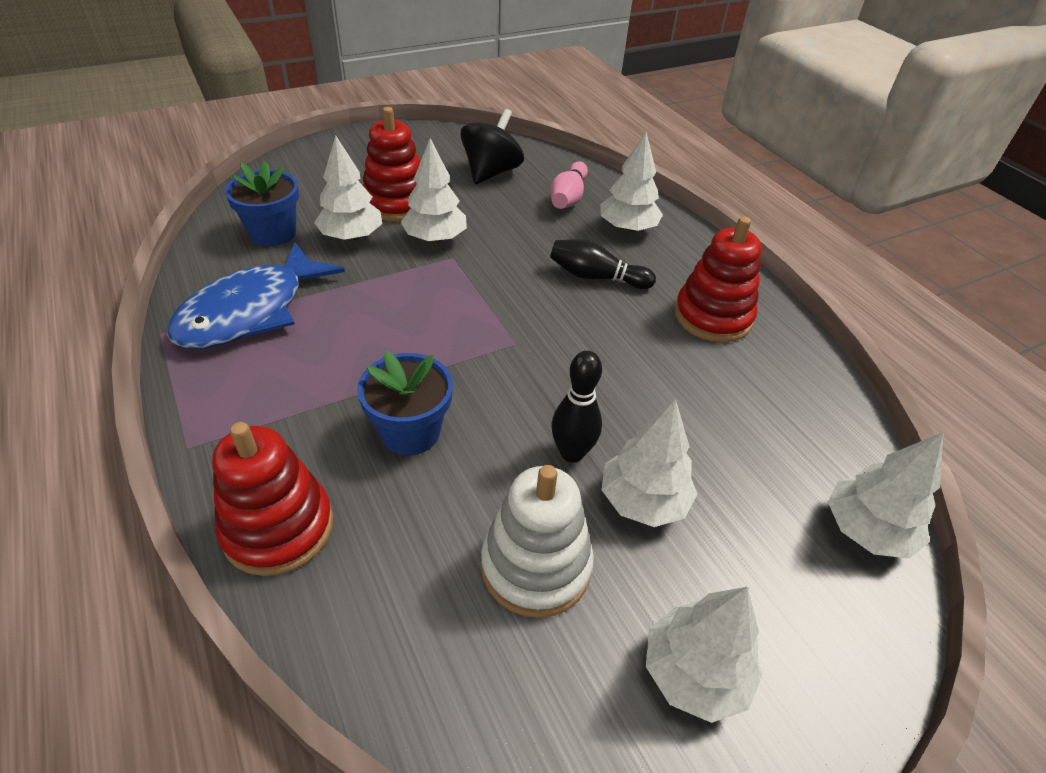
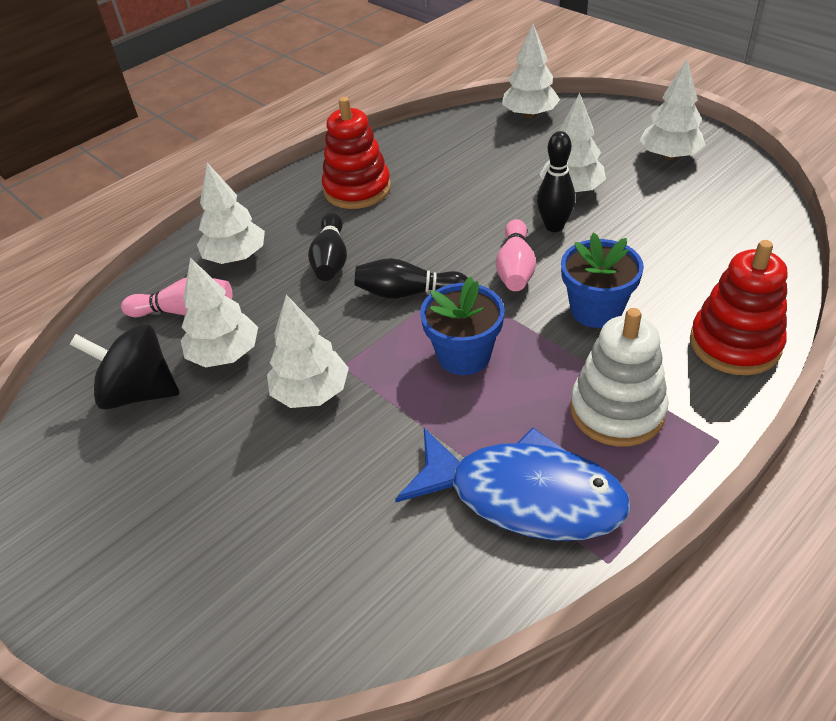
camera: 100 degrees left, 0 degrees up
blue flower pot [225,161,299,246] -> blue flower pot moved to [420,277,505,375]
white tree [314,136,382,241] -> white tree moved to [181,258,258,368]
red stacking toy [363,107,420,221] -> none
white stacking toy [481,465,594,618] -> white stacking toy moved to [570,308,668,447]
none -> black bowling pin [355,258,468,299]
none -> pink bowling pin [496,219,536,291]

